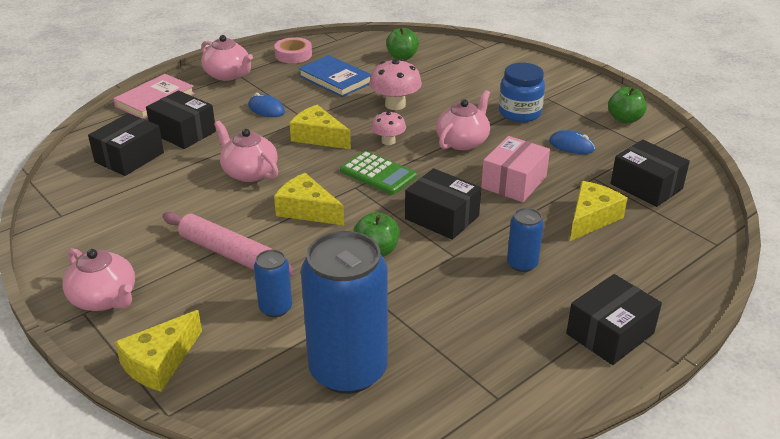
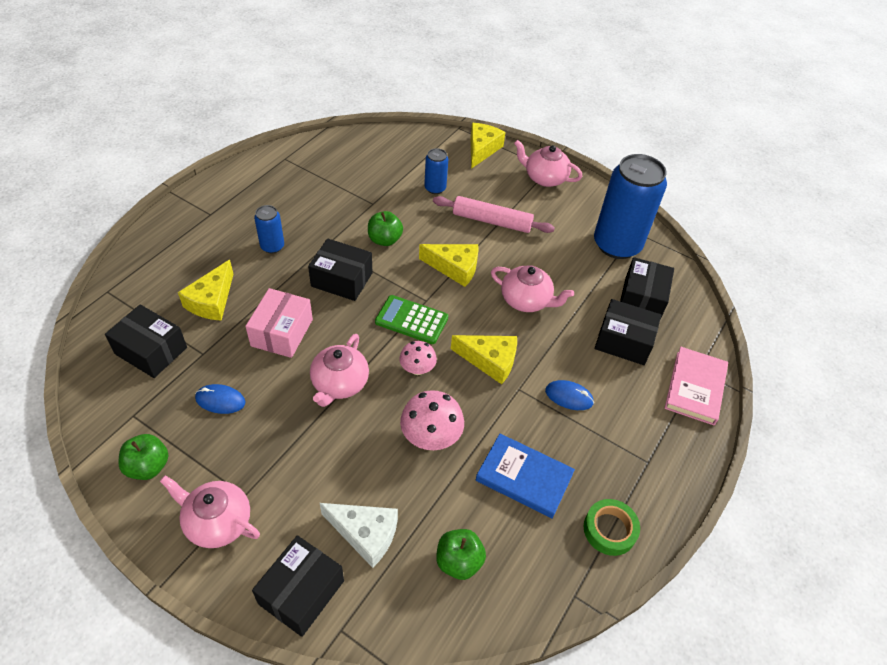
camera: 160 degrees right, 15 degrees up
pink teapot [201,35,253,81] -> pink teapot moved to [160,476,260,548]
pink tape [274,37,312,63] -> green tape [584,499,640,556]
blue can [301,231,388,394] -> blue can moved to [594,154,667,259]
blue jar [499,63,545,122] -> none
black box [566,274,662,365] -> black box moved to [252,535,344,637]
none -> white cheese [320,503,398,568]

